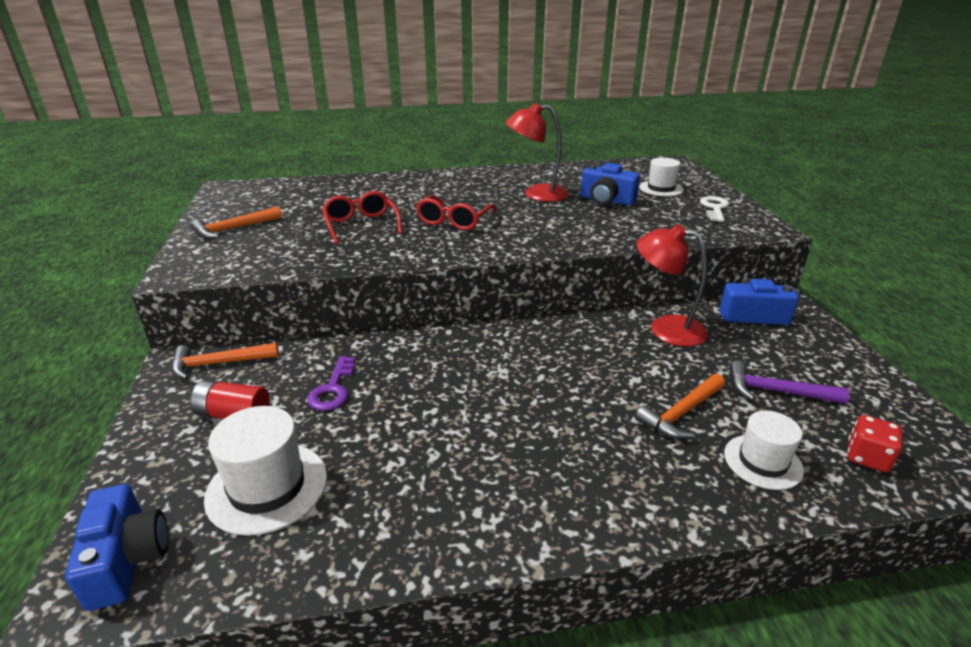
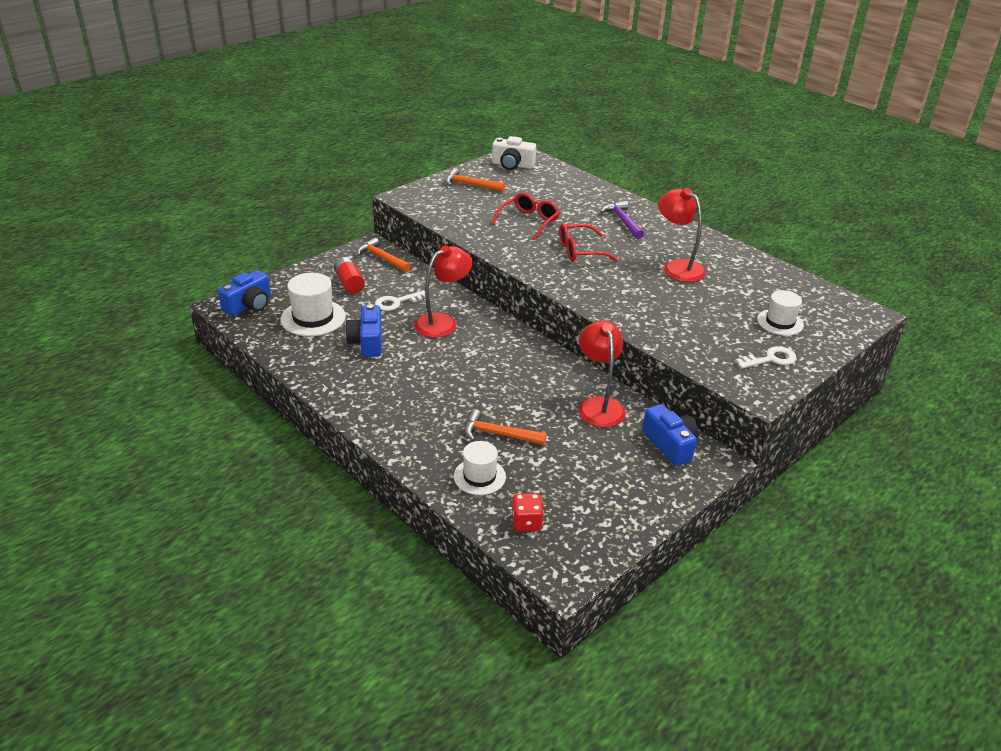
camera: 55 degrees right, 5 degrees up
purple key [307,356,355,411] -> white key [375,290,425,311]
blue camera [581,163,640,205] -> blue camera moved to [345,304,382,357]
purple hammer [729,361,849,404] -> purple hammer moved to [600,201,644,239]
none -> red lamp [414,245,473,338]
none -> white camera [492,136,536,170]

